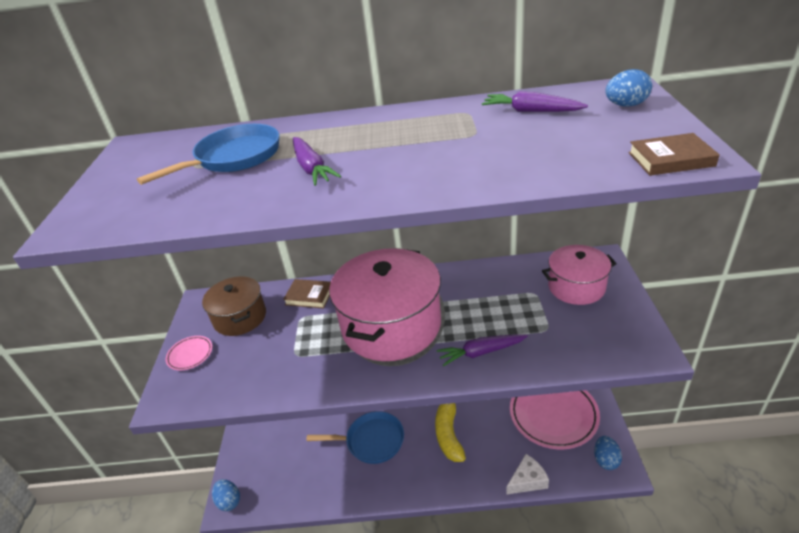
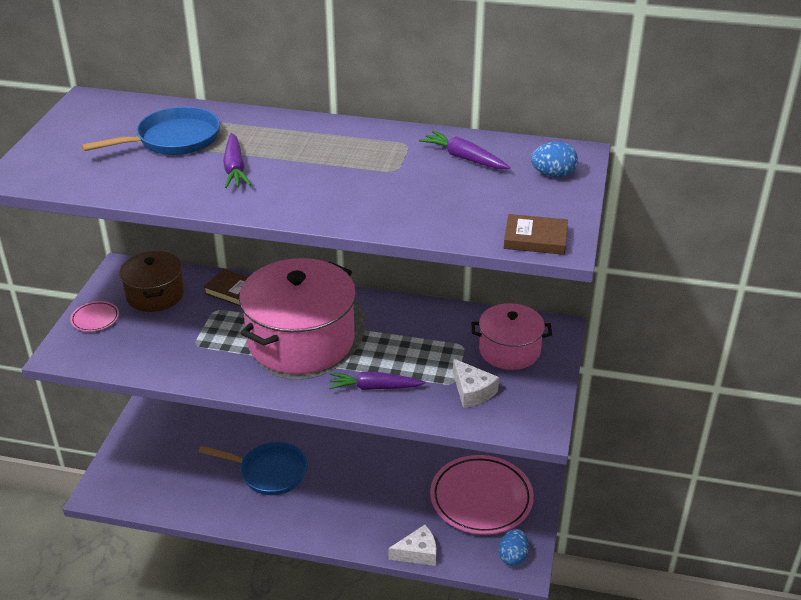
camera: 10 degrees right, 0 degrees up
blue egg [212,479,240,511] -> none
yellow banana [435,403,466,462] -> none
none -> white cheese [453,359,499,408]

